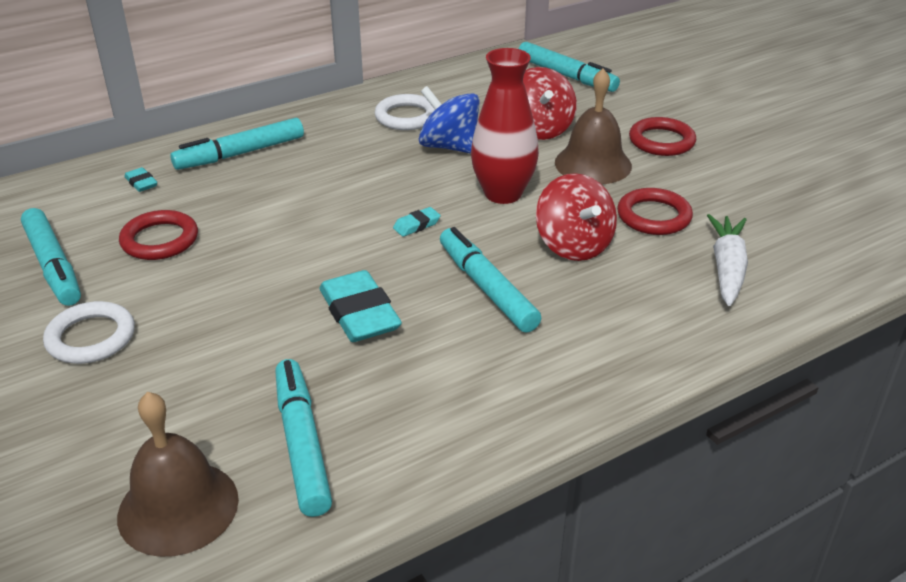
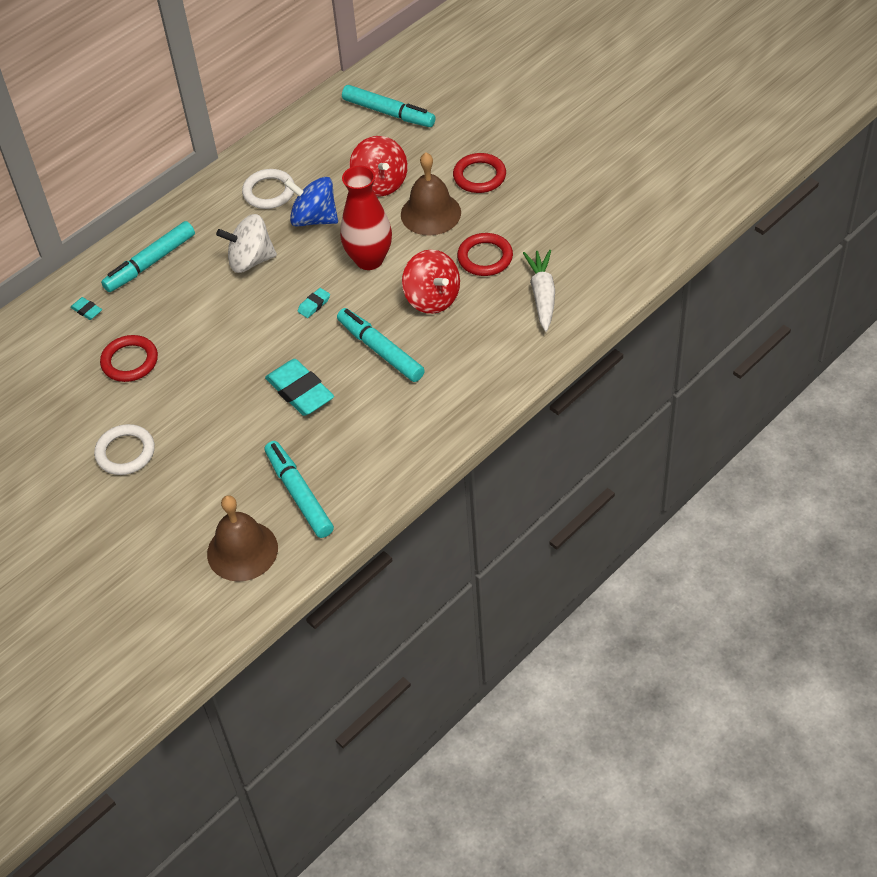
camera: 10 degrees left, 15 degrees up
turquoise marker [21,208,81,306] -> none
none -> white spinning top [216,214,277,273]

